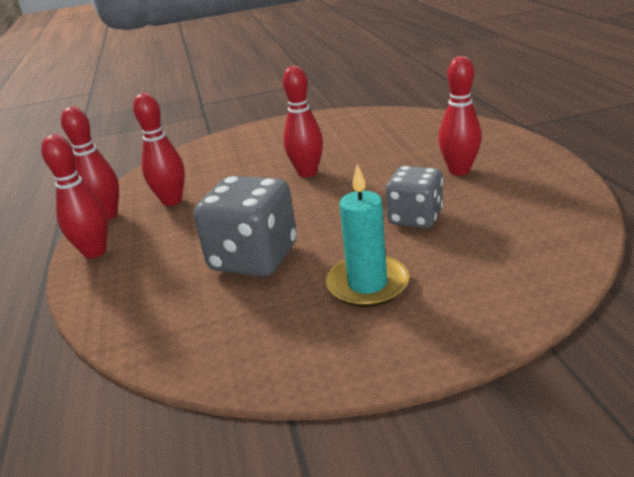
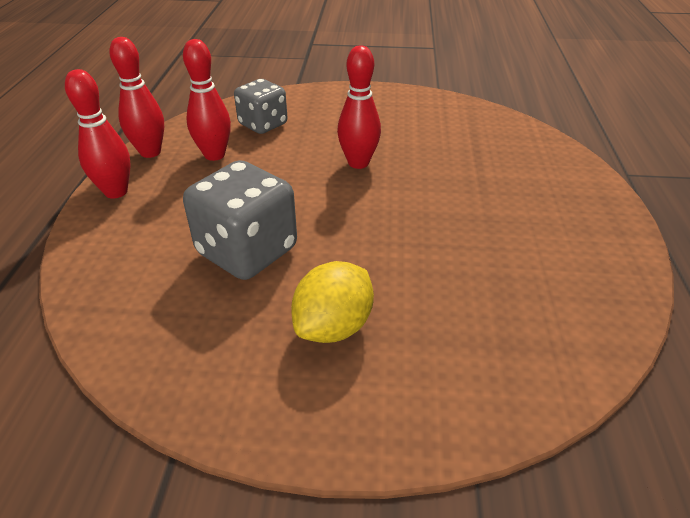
camera: 15 degrees right, 10 degrees up
turquoise candle [326,164,409,307] -> yellow lemon [291,261,374,343]
grey dice [386,166,443,228] -> grey dice moved to [234,79,288,134]
red bowling pin [438,56,482,175] -> none

